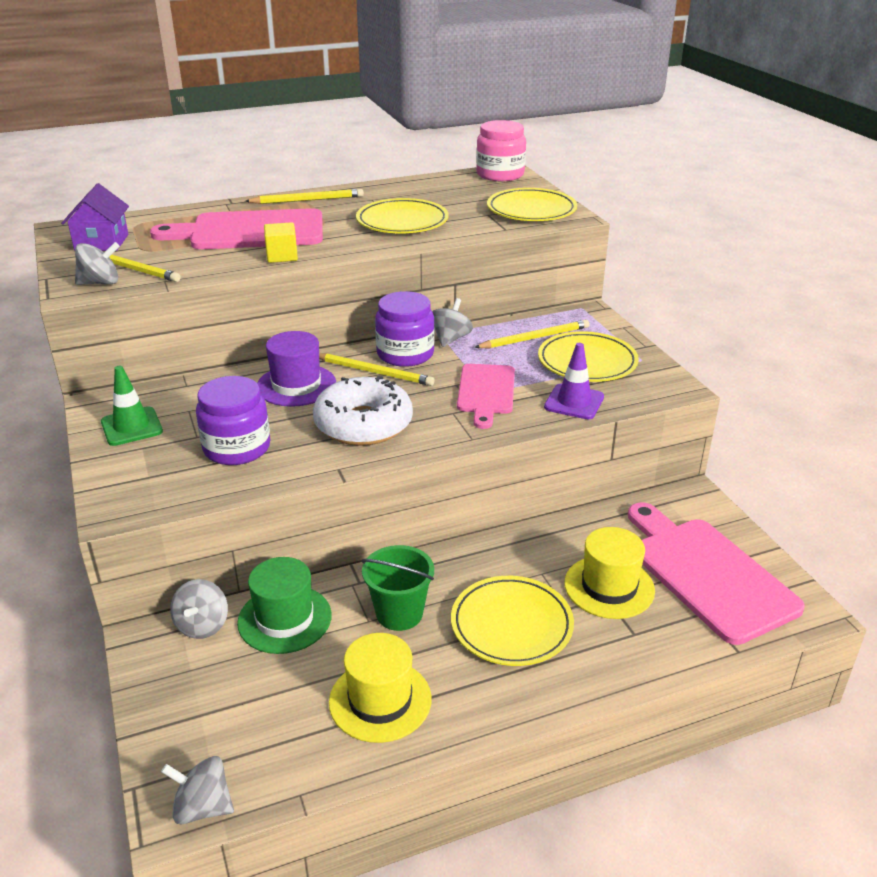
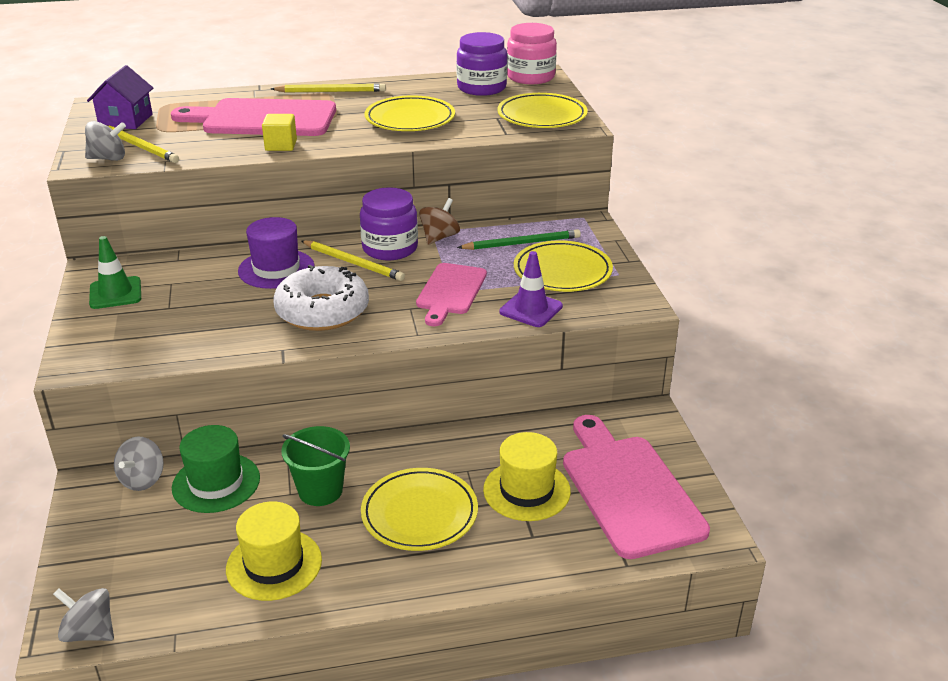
camera: 10 degrees right, 0 degrees up
purple jar [196,376,270,465] -> purple jar moved to [457,32,507,96]
grey spinning top [432,298,473,347] -> brown spinning top [419,198,460,245]
yellow pencil [474,320,589,348] -> green pencil [457,229,581,250]

